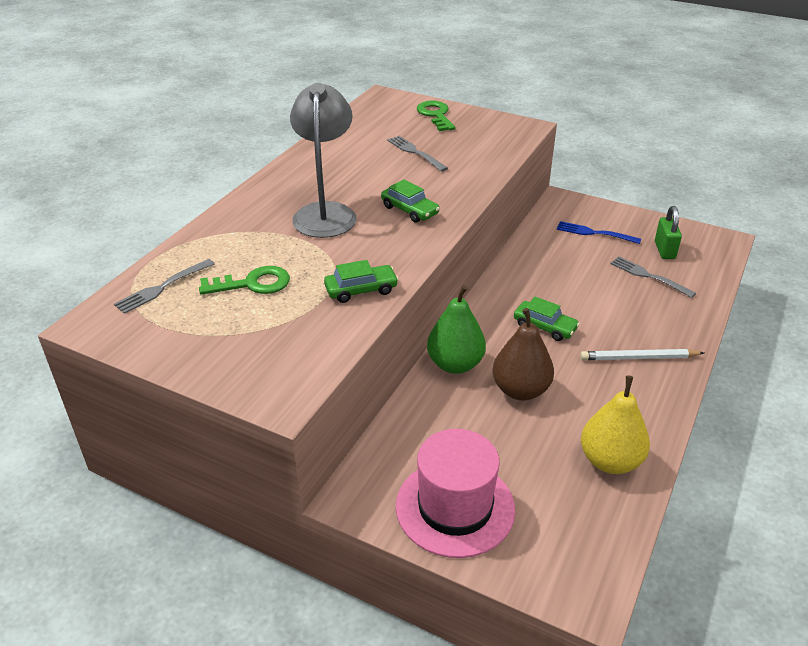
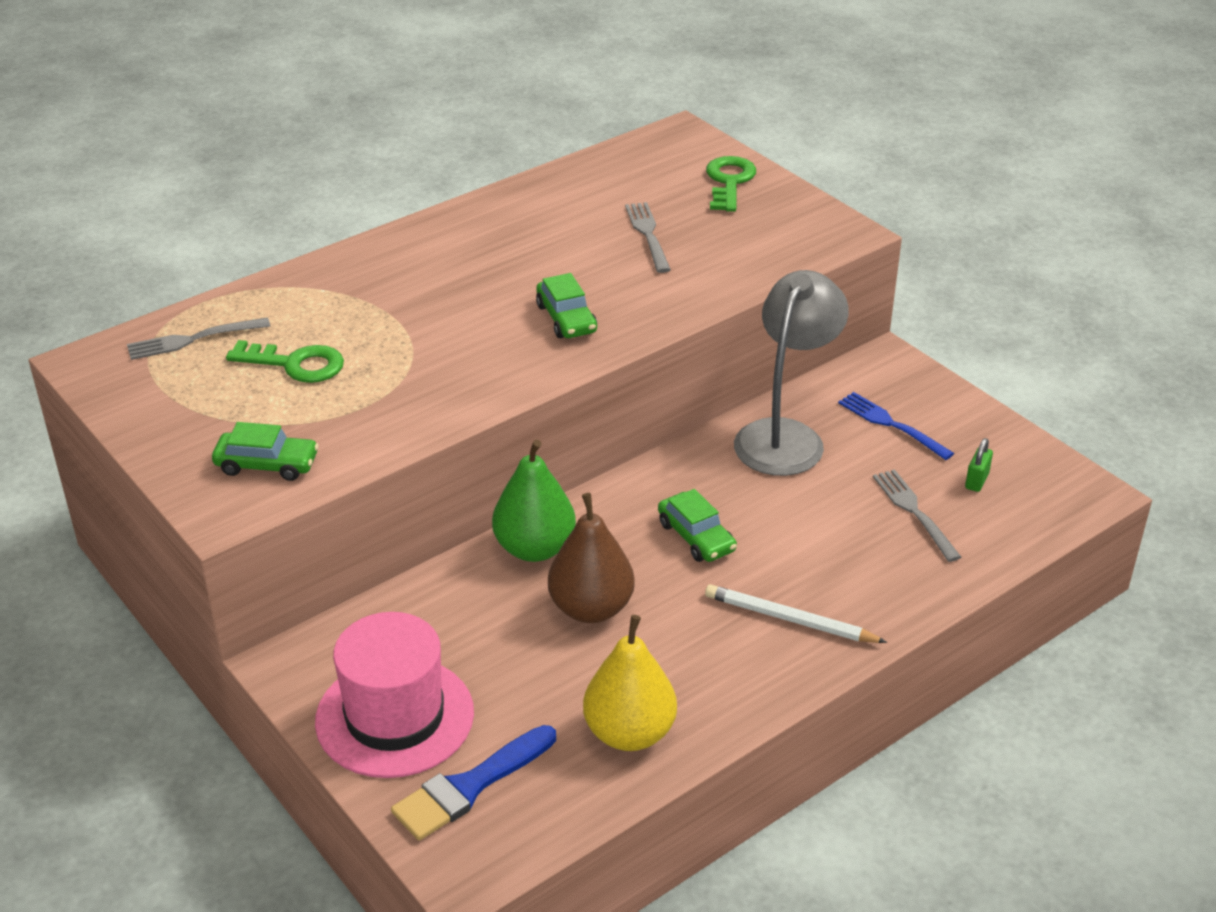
camera: 25 degrees right, 0 degrees up
grey lamp [290,83,357,238] -> grey lamp moved to [734,270,849,476]
green car [324,260,399,303] -> green car moved to [212,422,319,481]
green padlock [655,206,682,259] -> green padlock [965,438,993,492], size x0.64
none -> blue brush [391,725,556,841]

